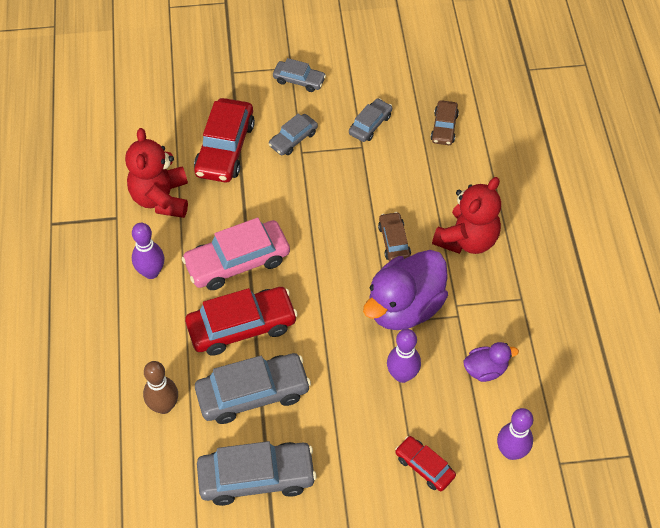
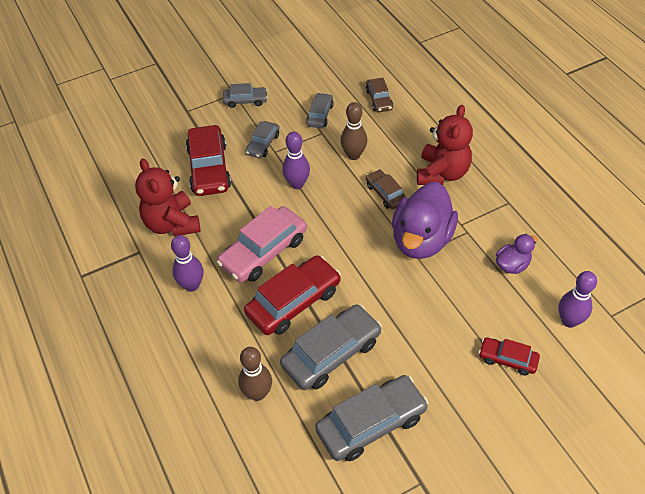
camera: 20 degrees left, 5 degrees down
purple bowling pin [387,329,421,383] -> purple bowling pin moved to [282,132,310,189]
none -> brown bowling pin [340,102,367,160]

